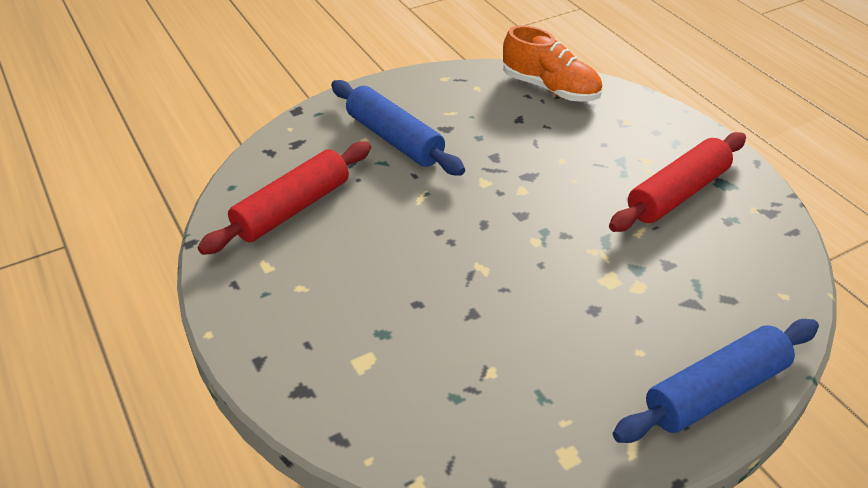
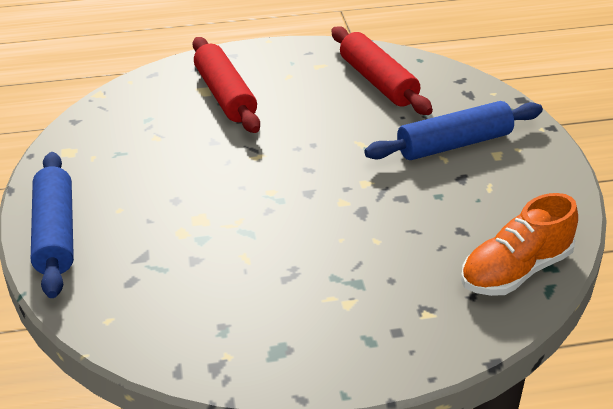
camera: 110 degrees right, 5 degrees down
red rolling pin [609,132,746,232] -> red rolling pin moved to [192,37,260,133]

